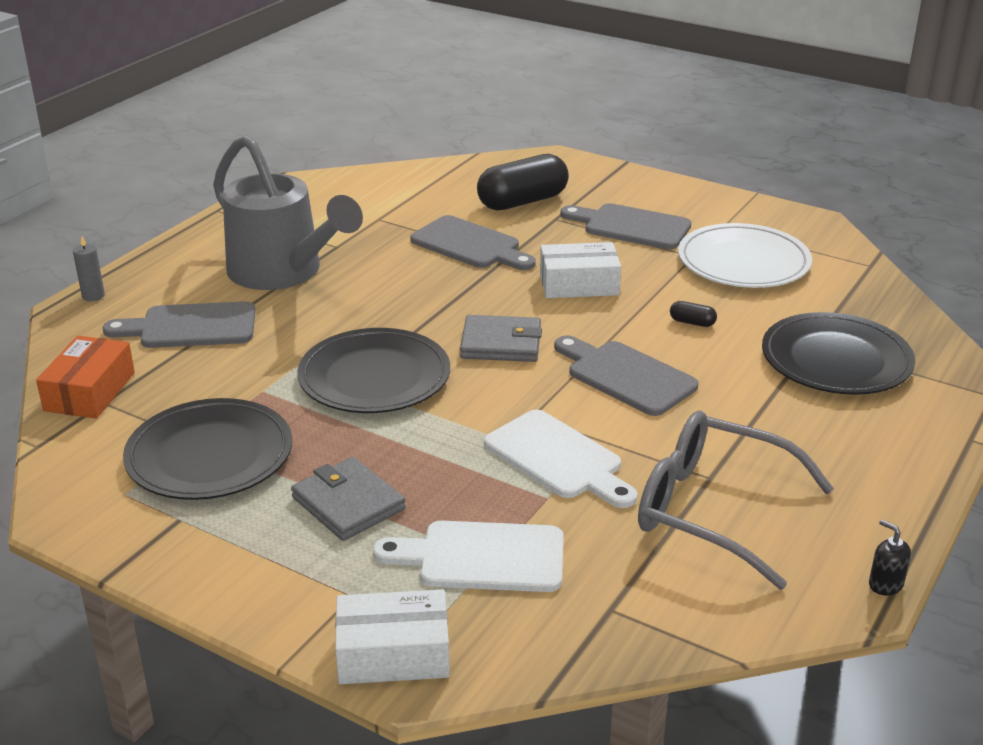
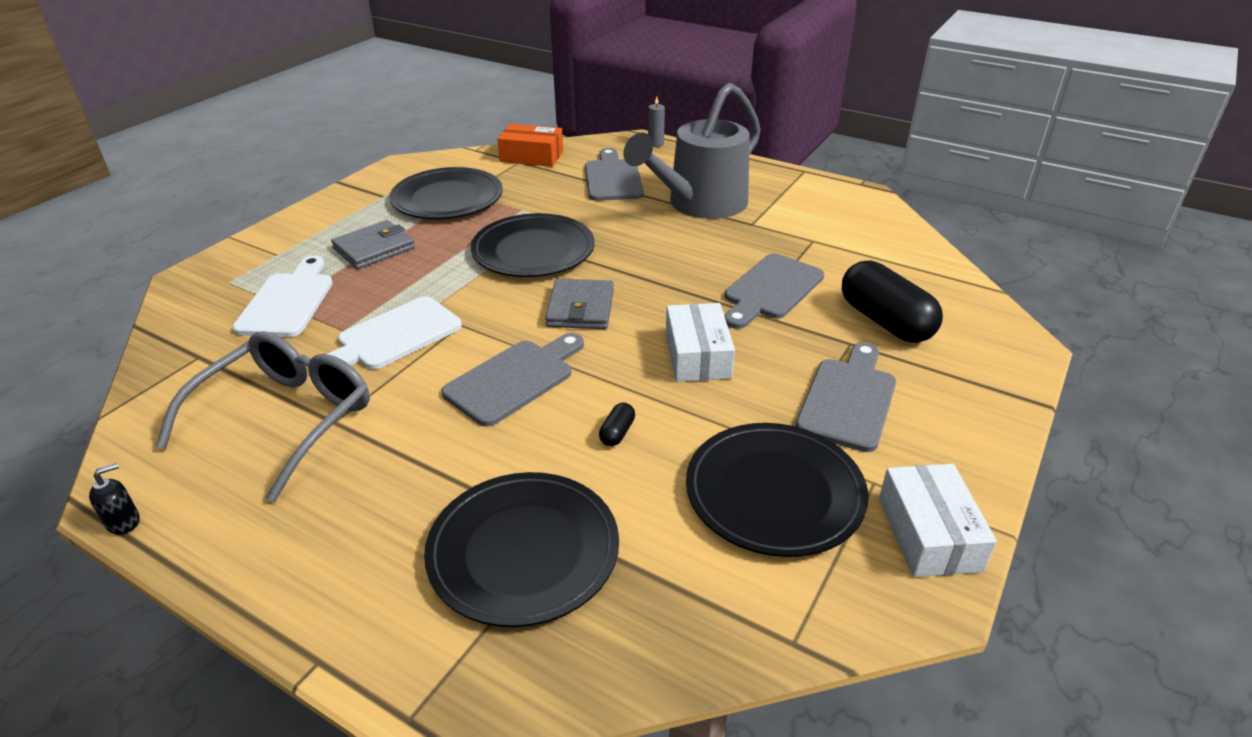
camera: 90 degrees right, 5 degrees up
white box [335,589,450,684] -> white box moved to [879,464,997,577]
white plate [678,223,812,288] -> black plate [686,423,869,557]

